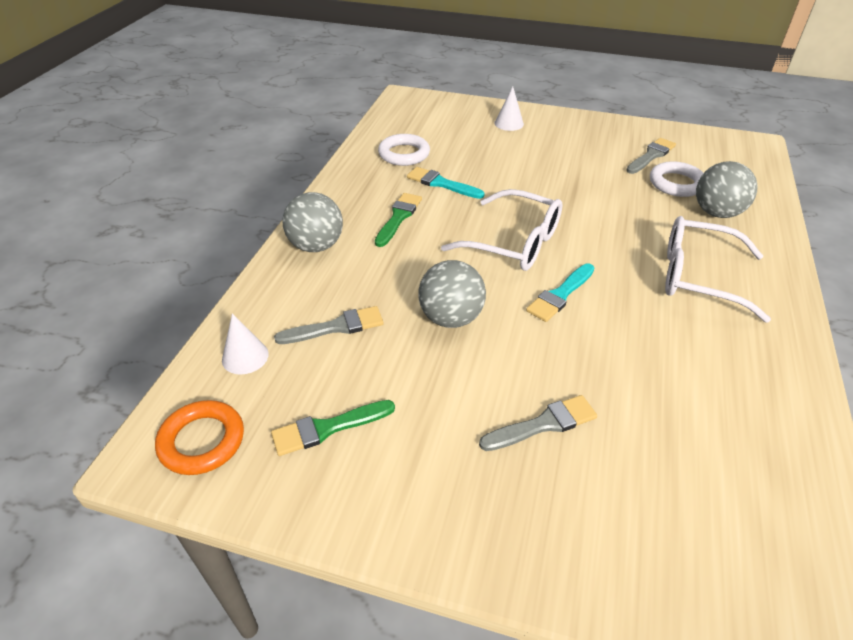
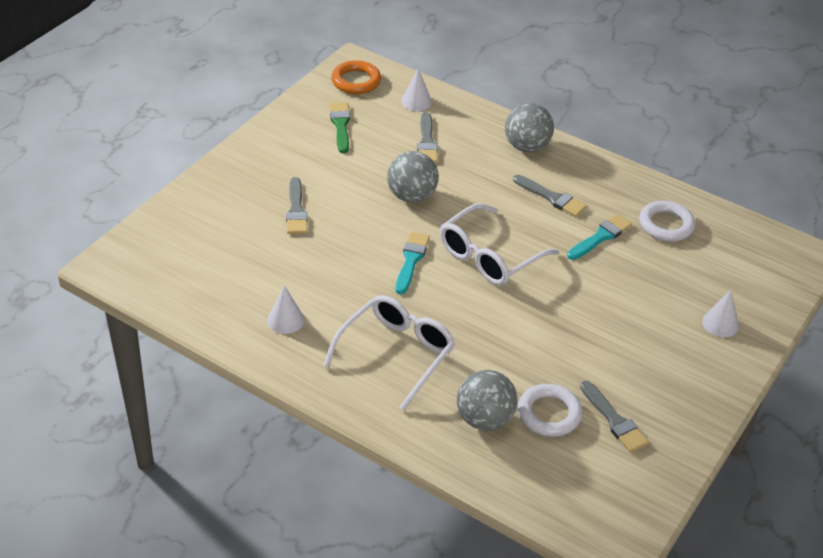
camera: 105 degrees right, 0 degrees up
green brush [375,193,422,247] -> grey brush [513,175,587,217]
turquoise brush [526,263,594,322] -> turquoise brush turned 45 degrees clockwise [396,232,430,295]
none -> white cone [267,285,304,334]

